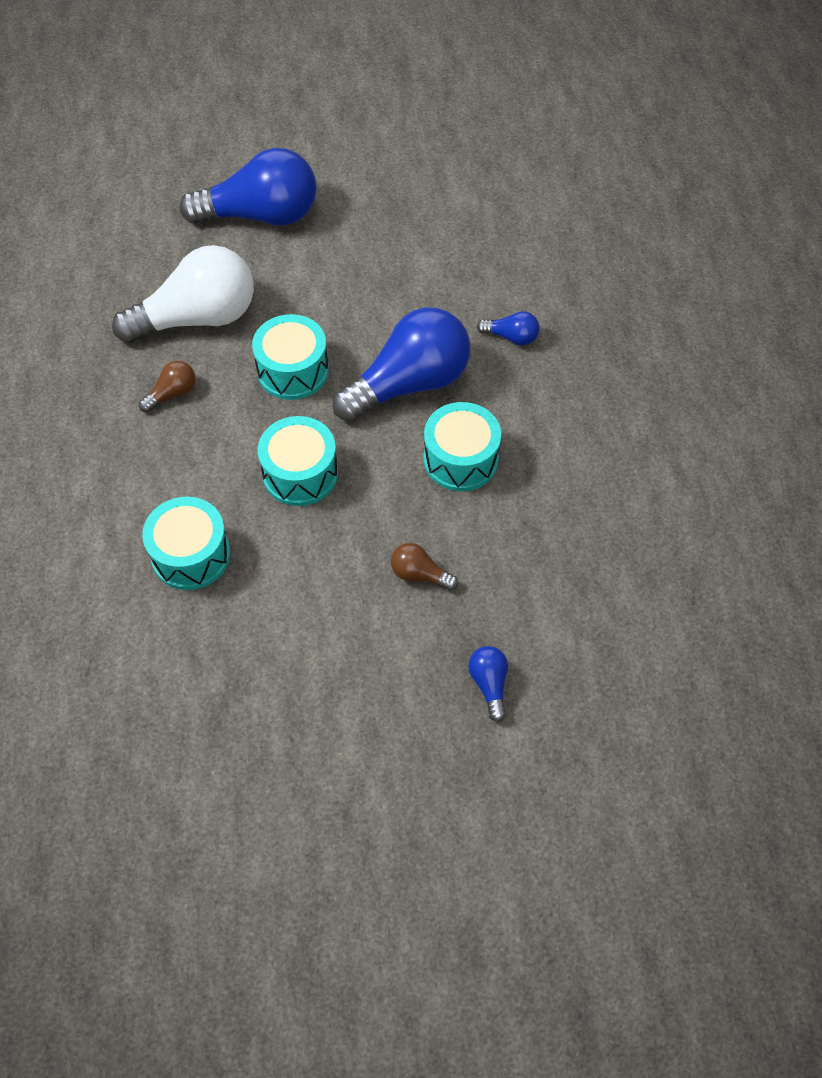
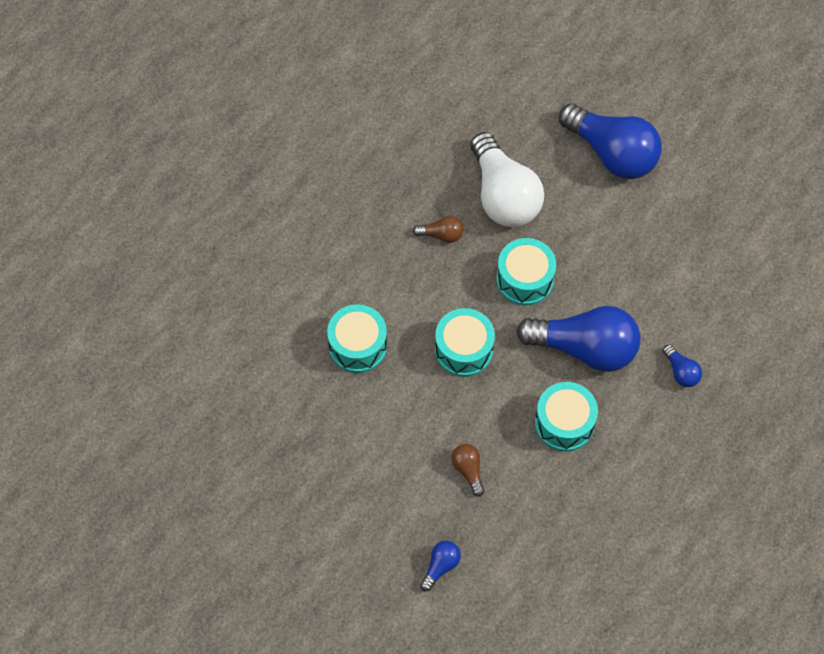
camera: 45 degrees right, 5 degrees up
white light bulb [112,245,254,343] -> white light bulb turned 45 degrees clockwise [470,132,544,227]

